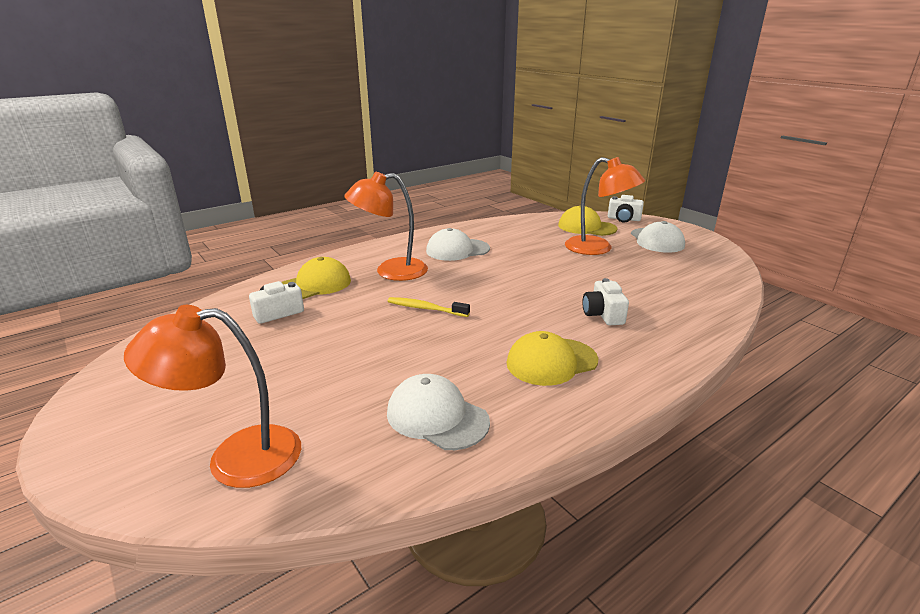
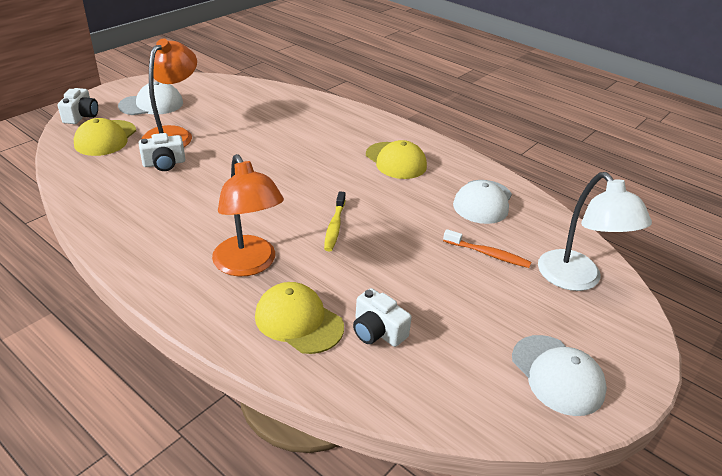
camera: 105 degrees left, 10 degrees up
orange lamp [124,305,301,488] -> white lamp [538,172,652,291]
white cap [426,228,490,261] -> white cap moved to [512,335,607,416]
white camera [582,278,629,325] -> white camera moved to [139,133,185,171]
none -> orange toothbrush [443,229,531,268]

